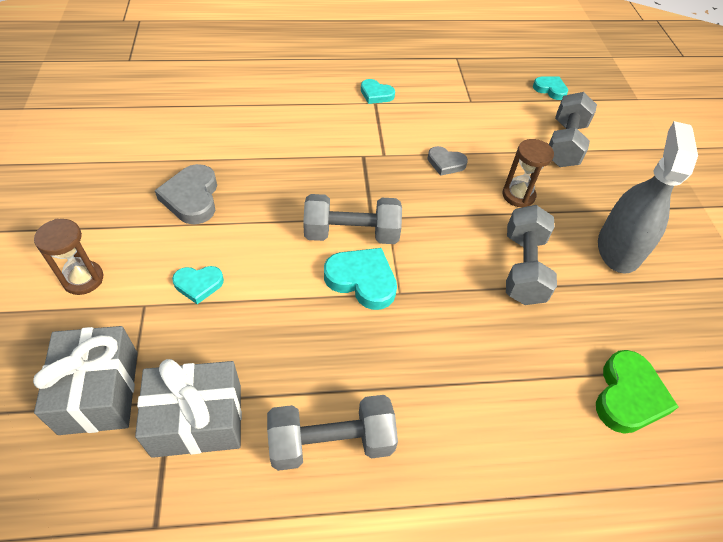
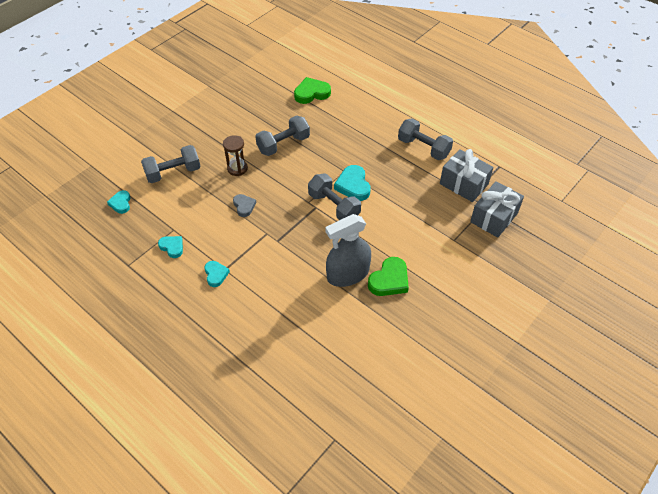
camera: 130 degrees left, 0 degrees up
brown hourglass [34,219,104,295] -> none
grey heart [155,164,217,225] -> green heart [368,257,409,296]
turquoise heart [172,266,224,304] -> turquoise heart moved to [158,236,183,258]
grey spray bottle [598,121,698,274] -> grey spray bottle moved to [325,214,371,287]

